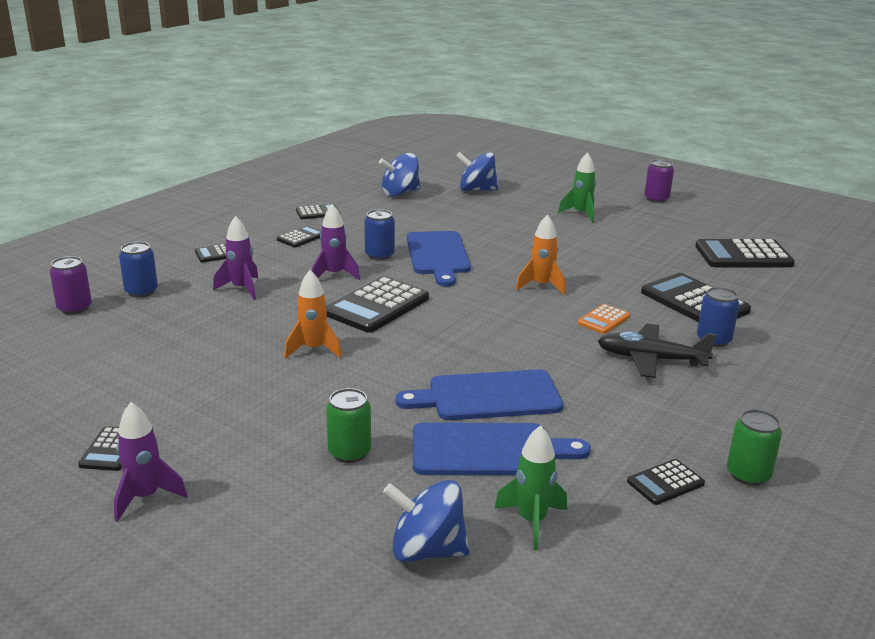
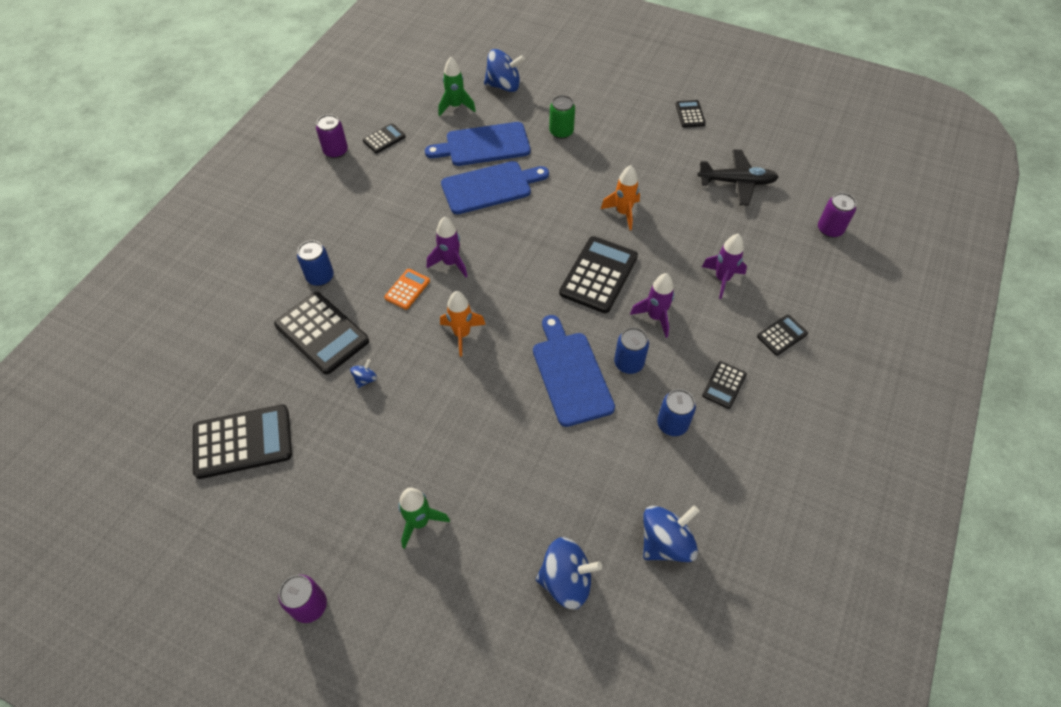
camera: 170 degrees right, 30 degrees up
purple rocket [114,402,188,522] -> purple rocket moved to [427,217,468,278]
blue can [119,242,158,298] -> blue can moved to [657,389,696,436]
black calculator [296,204,340,219] -> none
black plane [598,324,716,378] -> black plane moved to [698,149,779,206]
green can [727,409,782,486] -> purple can [316,114,348,158]
none -> blue spinning top [350,359,377,388]

